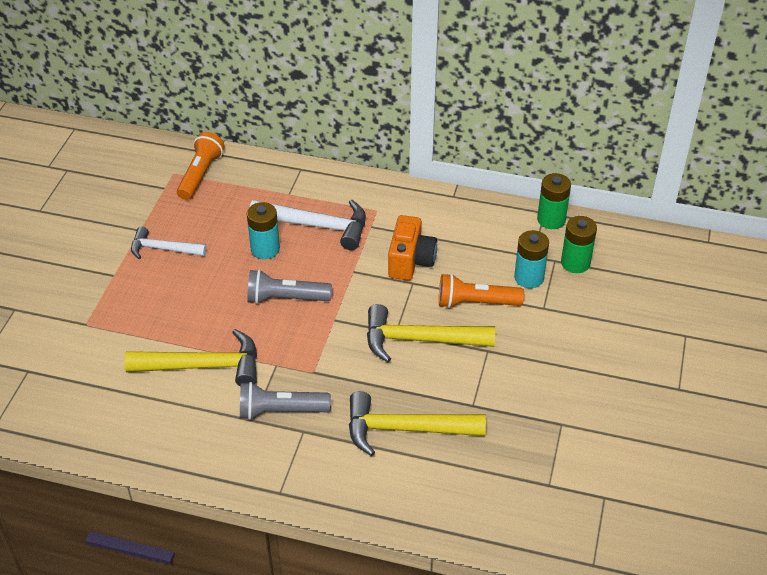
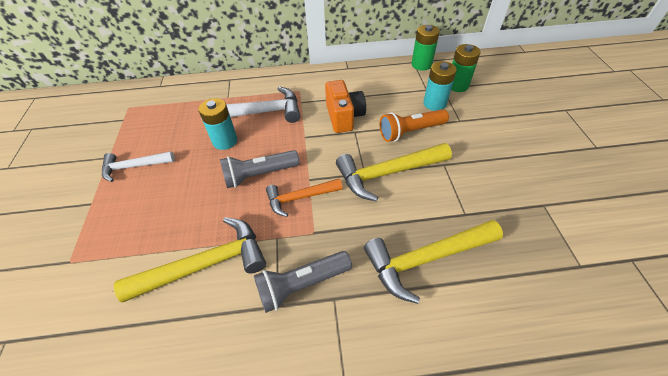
camera: 20 degrees left, 5 degrees up
orange flashlight [177,132,225,200] -> none
none -> orange hammer [266,178,343,217]

